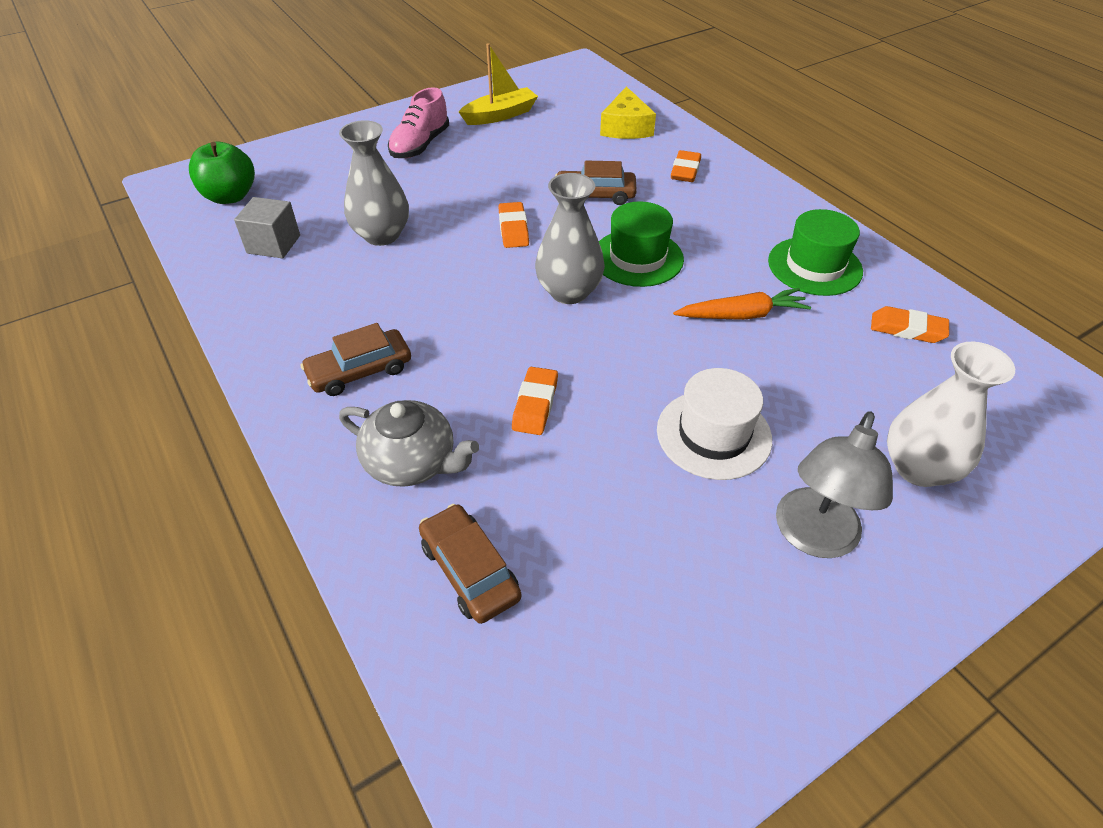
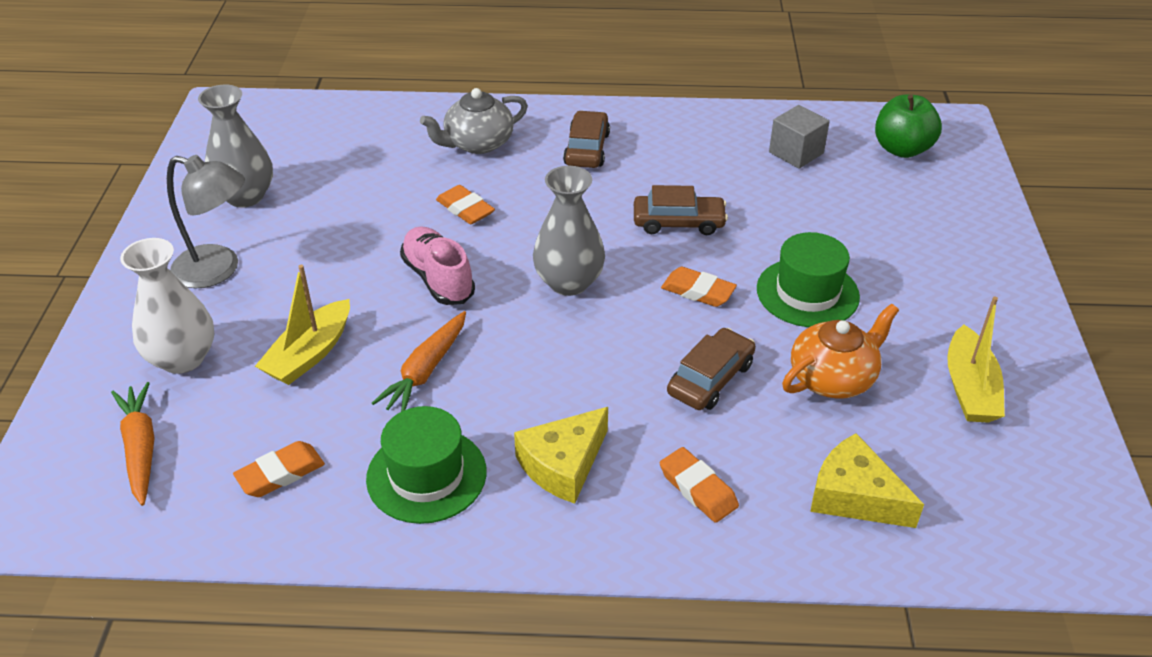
camera: 125 degrees right, 5 degrees down
grey vase [339,120,409,246] -> grey vase moved to [198,85,273,207]
pink shoe [388,87,449,158] -> pink shoe moved to [400,226,475,305]
brown car [419,504,522,624] -> brown car moved to [634,185,728,235]
green hat [599,202,684,287] -> green hat moved to [757,232,860,327]
white hat [657,368,772,480] -> none
grey lamp [776,411,893,558] -> grey lamp turned 135 degrees clockwise [167,155,245,288]
none -> orange carrot [111,382,154,506]
none -> yellow boat [255,265,350,385]
none -> yellow cheese [514,407,608,504]
none -> orange teapot [782,303,899,399]

